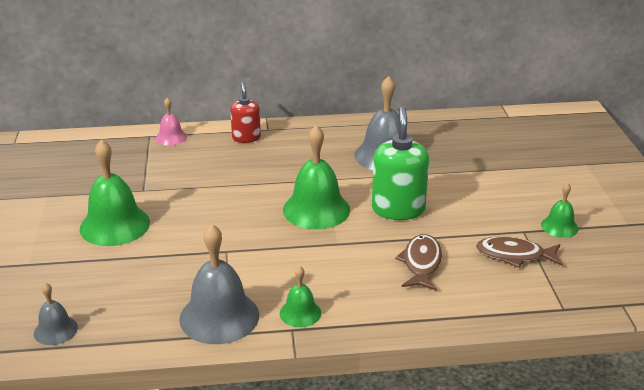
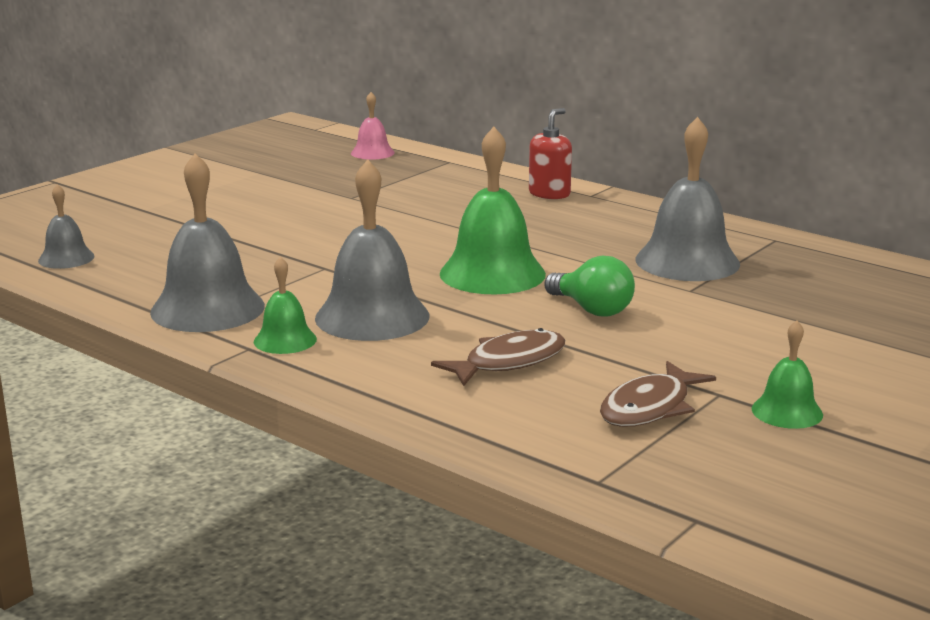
camera: 45 degrees right, 10 degrees down
green bell [80,139,150,246] -> none
pink bell [156,98,187,145] -> pink bell moved to [351,92,395,160]
green soap dispenser [372,107,429,220] -> green light bulb [544,256,635,316]
brown fish [476,236,563,268] -> brown fish turned 105 degrees counterclockwise [600,361,716,427]
none -> grey bell [315,159,429,341]

